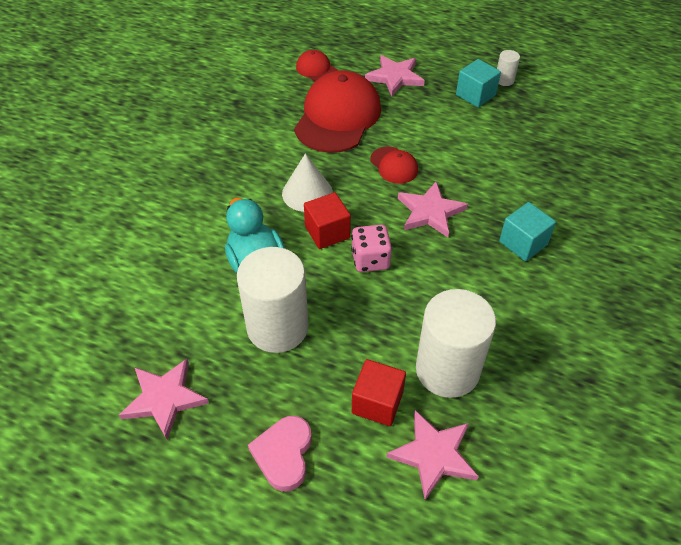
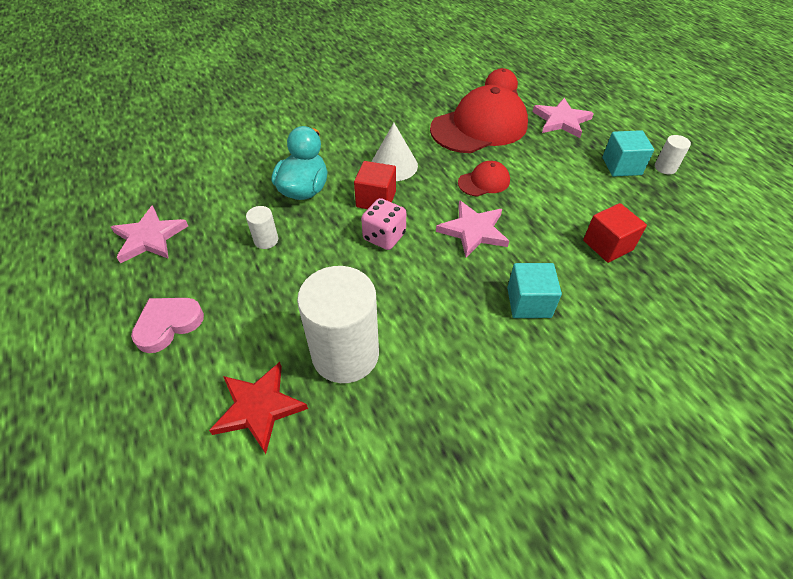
camera: 40 degrees right, 0 degrees up
white cylinder [237,247,308,353] -> white cylinder [246,206,278,249], size x0.43
red cube [352,359,406,426] -> red cube moved to [583,203,647,263]
red cap [370,147,418,184] -> red cap turned 120 degrees counterclockwise [458,161,510,197]
pink star [386,410,479,500] -> red star [209,362,308,454]

